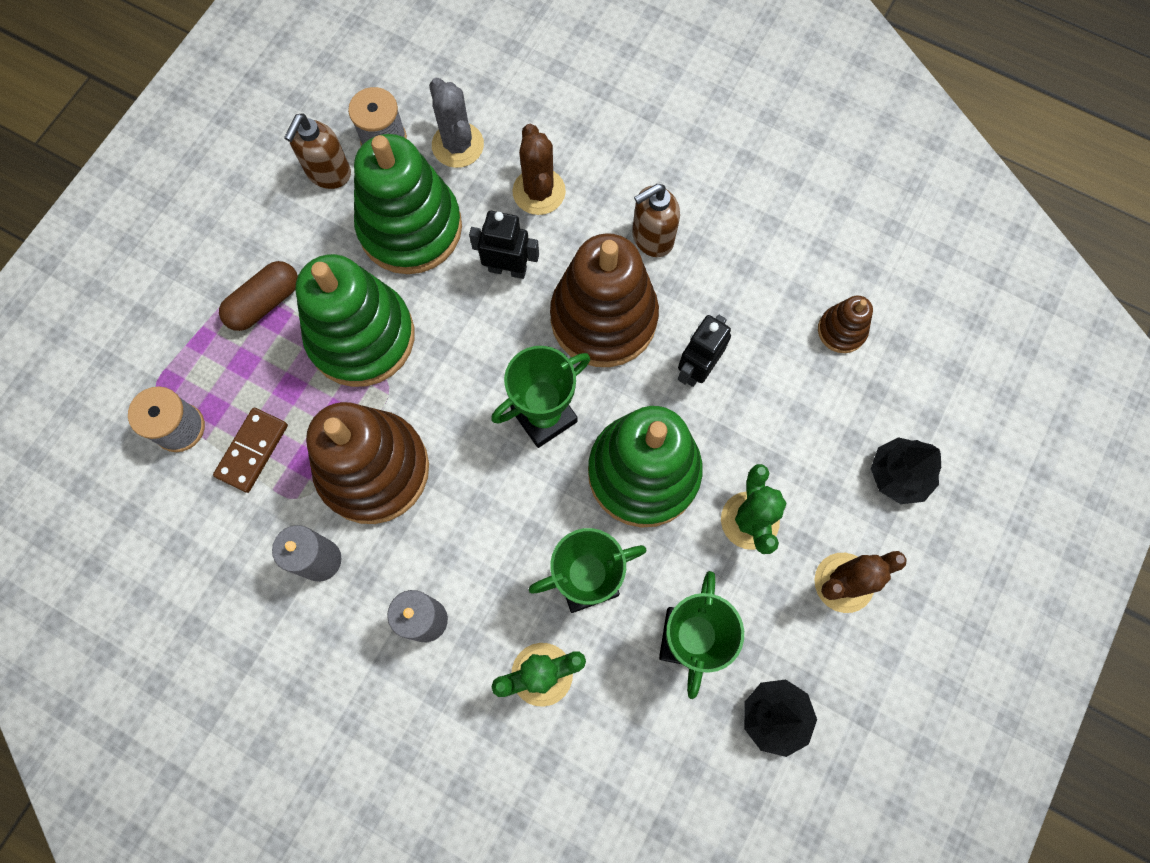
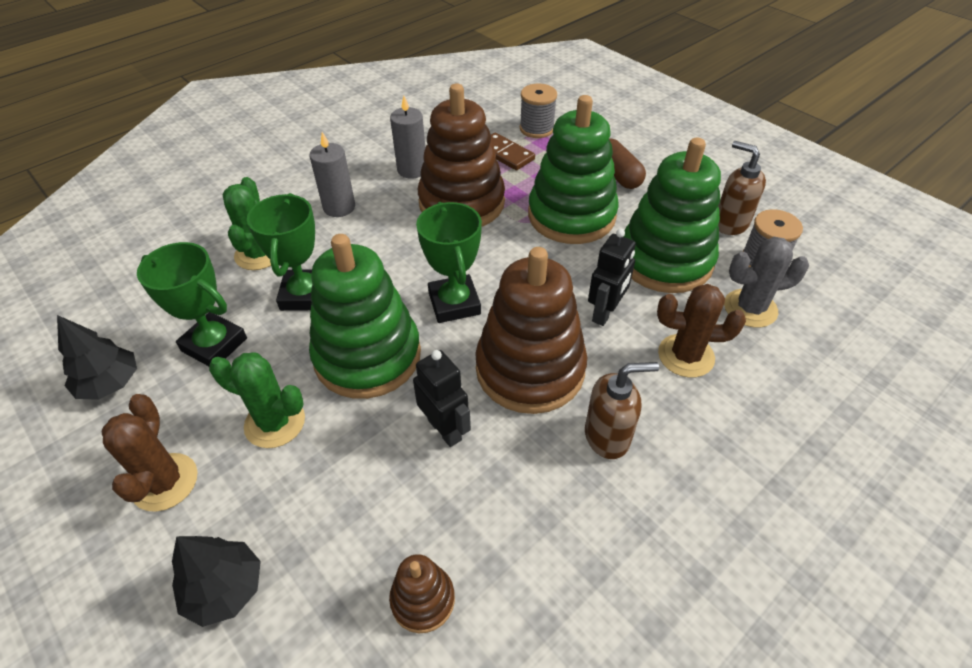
camera: 110 degrees right, 25 degrees down
brown soap dispenser [632,184,680,257] -> brown soap dispenser turned 90 degrees clockwise [585,362,659,459]

